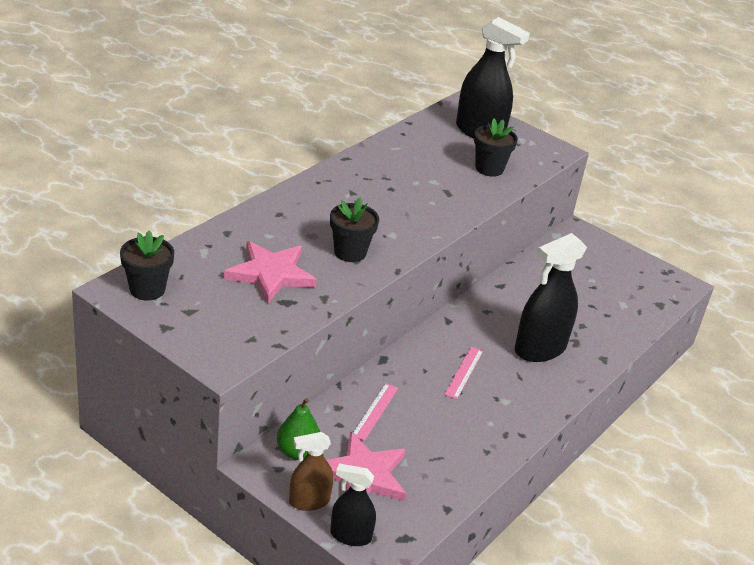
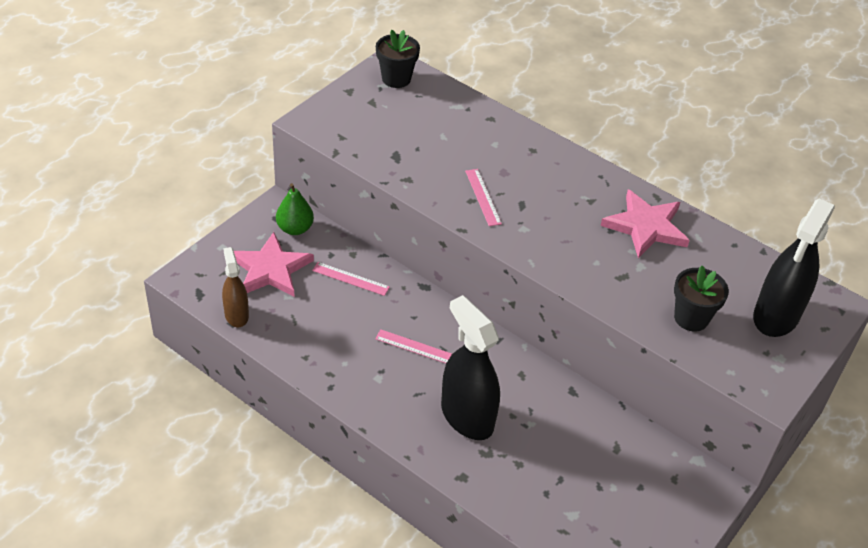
camera: 90 degrees right, 10 degrees up
pink star [224,241,317,304] -> pink star moved to [601,189,690,258]
brown spray bottle [289,432,333,511] -> brown spray bottle moved to [222,247,249,327]
black flower pot [330,197,379,262] -> pink ruler [465,169,502,226]
black spray bottle [330,463,376,546] -> none

